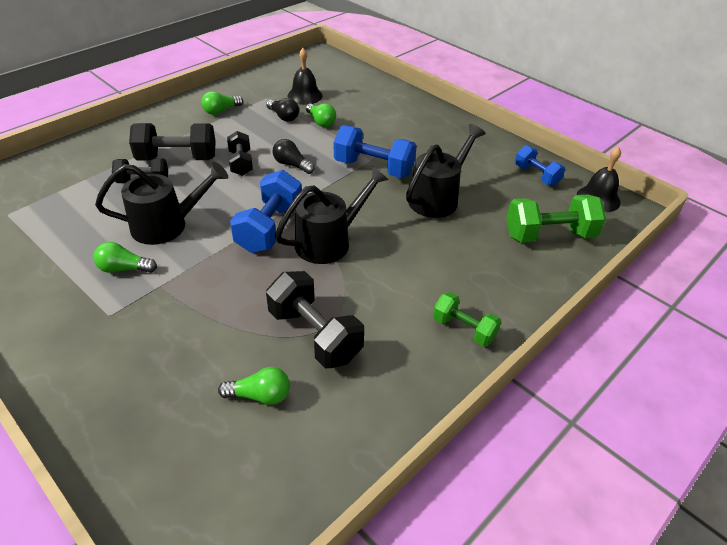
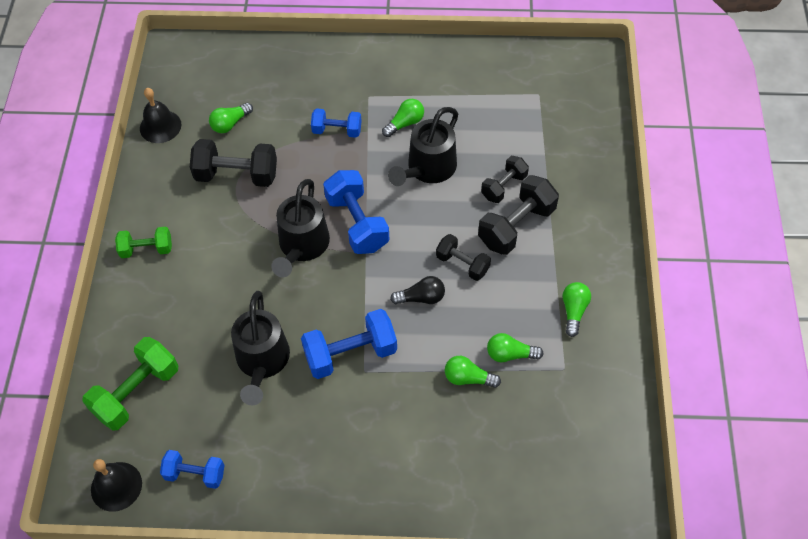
camera: 140 degrees right, 15 degrees up
black light bulb [266,98,299,122] -> green light bulb [487,333,544,362]
black bell [287,48,323,105] -> black bell moved to [140,88,181,143]
none -> blue dumbbell [311,108,362,138]

